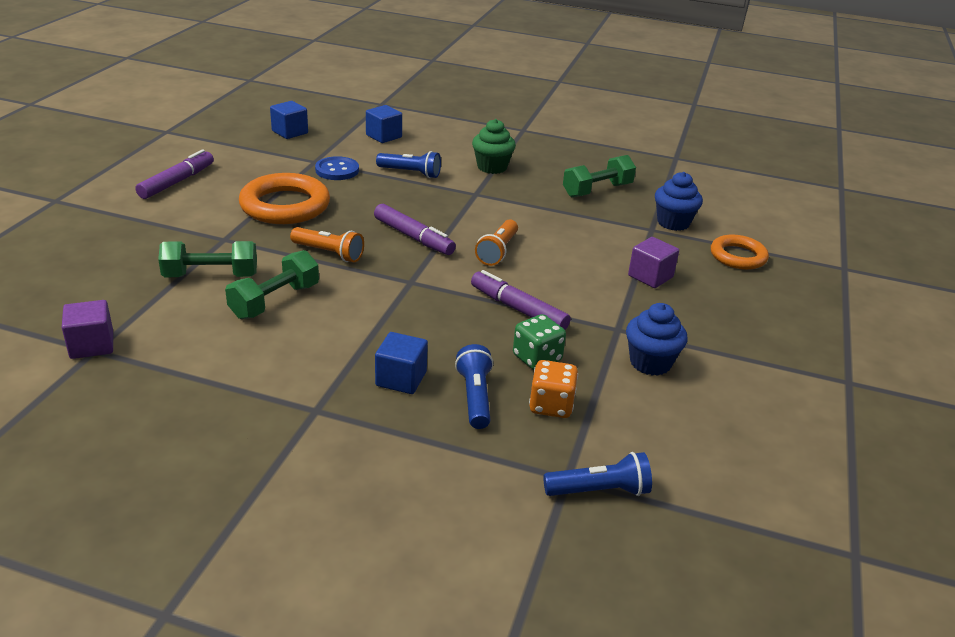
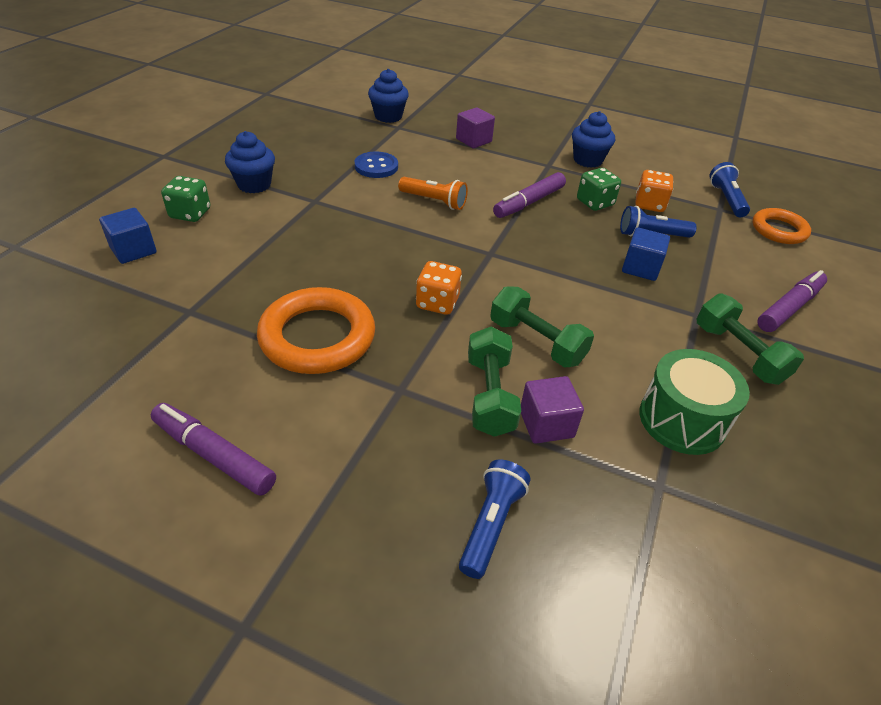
camera: 85 degrees left, 10 degrees up
purple cube [62,300,113,359] -> purple cube moved to [521,376,584,444]
blue cube [270,101,308,139] -> none
orange flashlight [290,227,364,262] -> orange dice [416,261,462,315]
blue button [315,156,359,180] -> blue button moved to [355,152,398,178]
purple marker [374,204,456,255] -> purple marker moved to [757,270,827,332]
blue flashlight [376,151,441,178] -> blue flashlight moved to [459,459,531,579]
green cupcake [472,119,516,174] -> blue cupcake [225,131,275,193]
green dumbbell [563,155,636,197] -> green dumbbell moved to [697,294,804,385]
orange ring [711,235,769,270] -> orange ring moved to [753,208,811,244]
none -> green dice [161,176,210,222]
none -> green drum [640,349,750,455]

